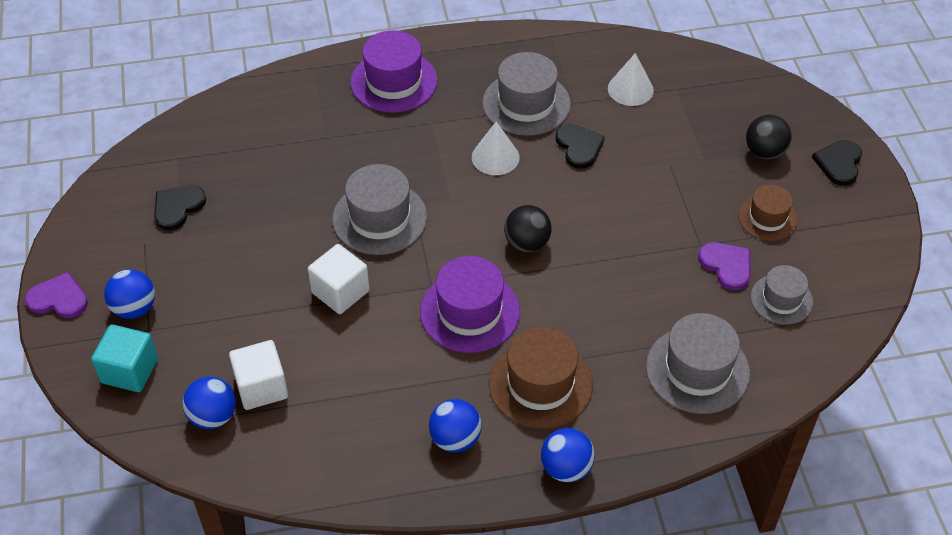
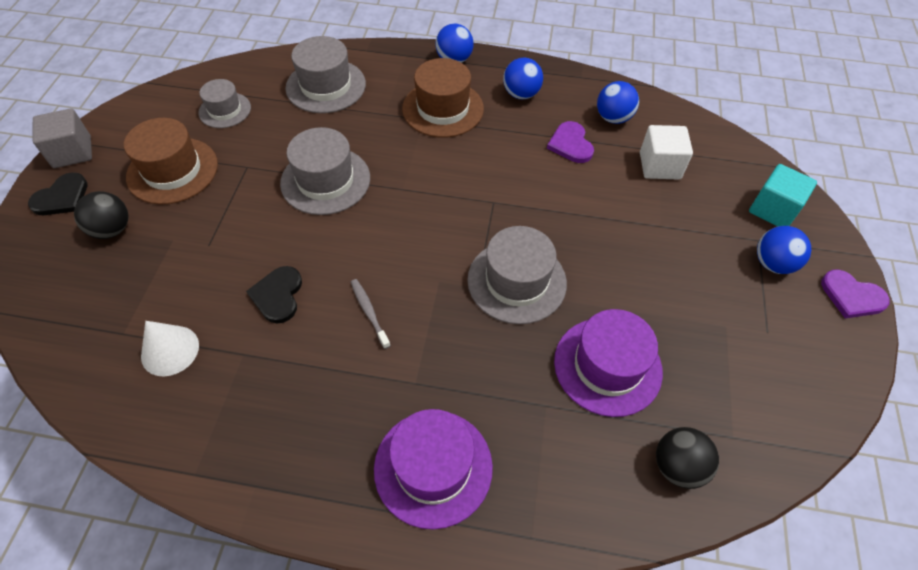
camera: 160 degrees left, 5 degrees up
black heart [154,186,206,230] -> none
blue ball [182,377,236,429] -> blue ball moved to [597,81,639,124]
white cube [308,244,370,314] -> none
purple hat [420,256,520,353] -> purple hat moved to [554,309,663,417]
white cone [472,121,520,175] -> grey toothbrush [351,279,391,349]
grey hat [482,52,571,136] -> grey hat moved to [280,127,370,215]
black ball [504,205,552,252] -> black ball moved to [656,427,719,489]
purple heart [698,242,751,290] -> purple heart moved to [547,121,594,163]
brown hat [738,185,798,241] -> brown hat [124,118,218,205], size x1.61
none -> grey cube [32,109,92,168]

